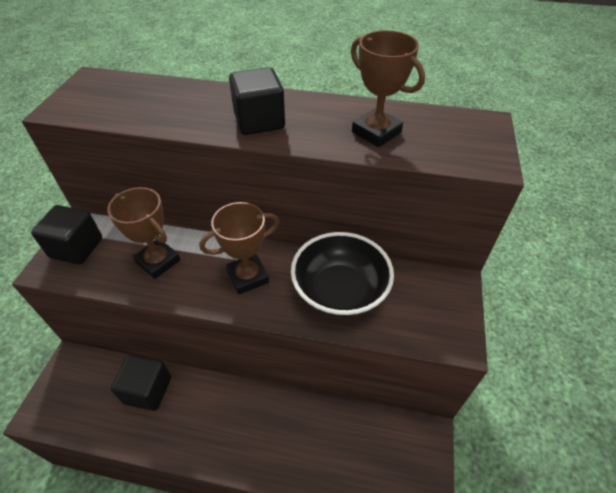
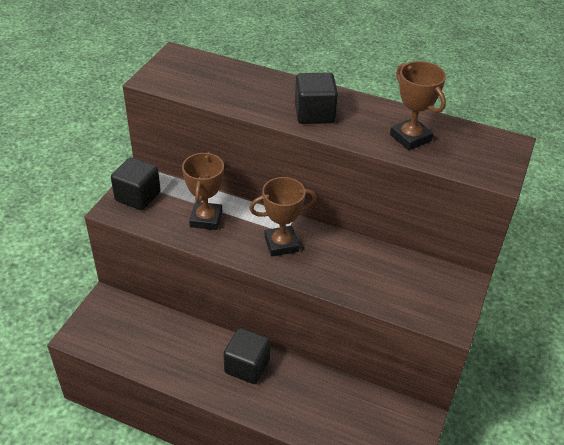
camera: 10 degrees right, 5 degrees down
brown trophy [107,187,180,279] -> brown trophy turned 45 degrees clockwise [182,152,224,230]
black cube [111,354,171,411] -> black cube moved to [223,328,270,384]
black bowl [291,232,394,318] -> none

